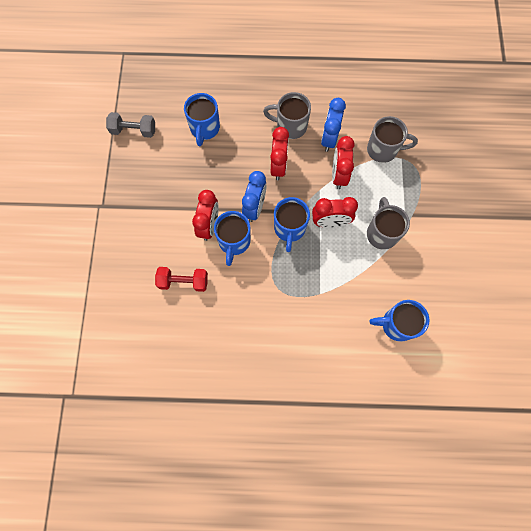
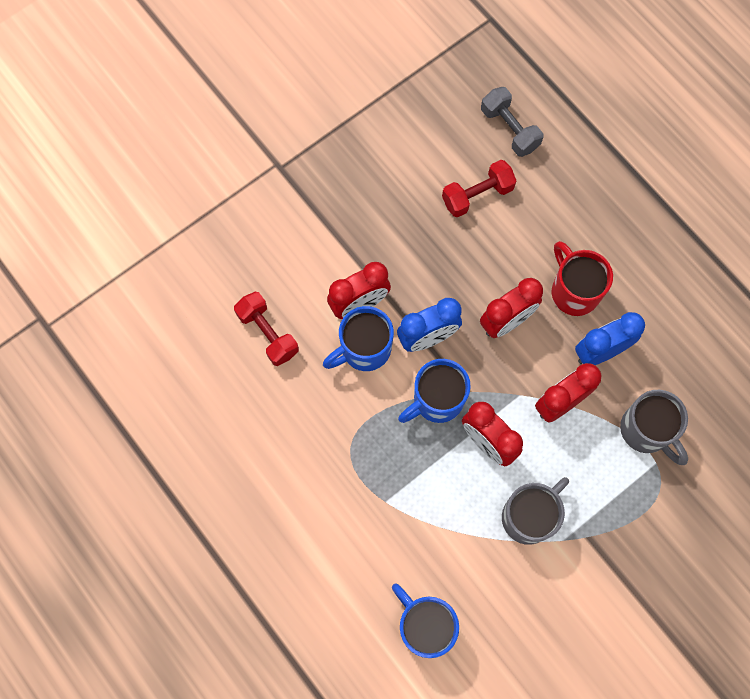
camera: 50 degrees right, 0 degrees up
grey dumbbell [106,112,155,138] -> grey dumbbell moved to [481,87,543,157]
blue mug [184,93,220,146] -> red dumbbell [442,160,516,217]
grey mug [263,92,311,139] -> red mug [552,241,613,316]

